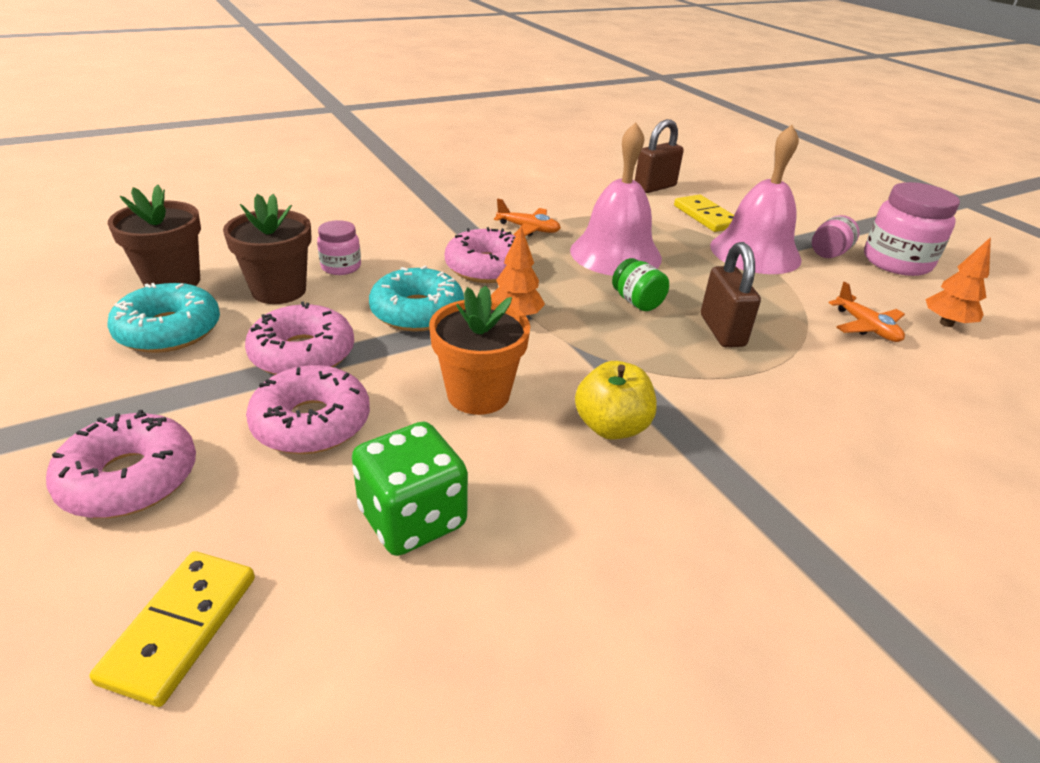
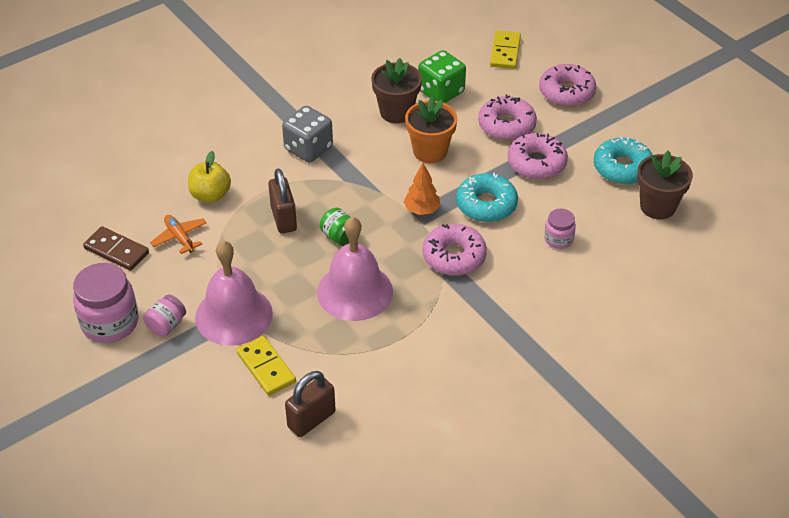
camera: 175 degrees right, 10 degrees up
brown flower pot [223,194,312,304] -> brown flower pot moved to [371,58,422,123]
orange plane [494,199,561,236] -> none
yellow apple [575,361,657,440] -> yellow apple moved to [188,151,231,203]
orange tree [925,237,991,327] -> brown domino [83,226,149,271]
none -> grey dice [282,106,333,163]

